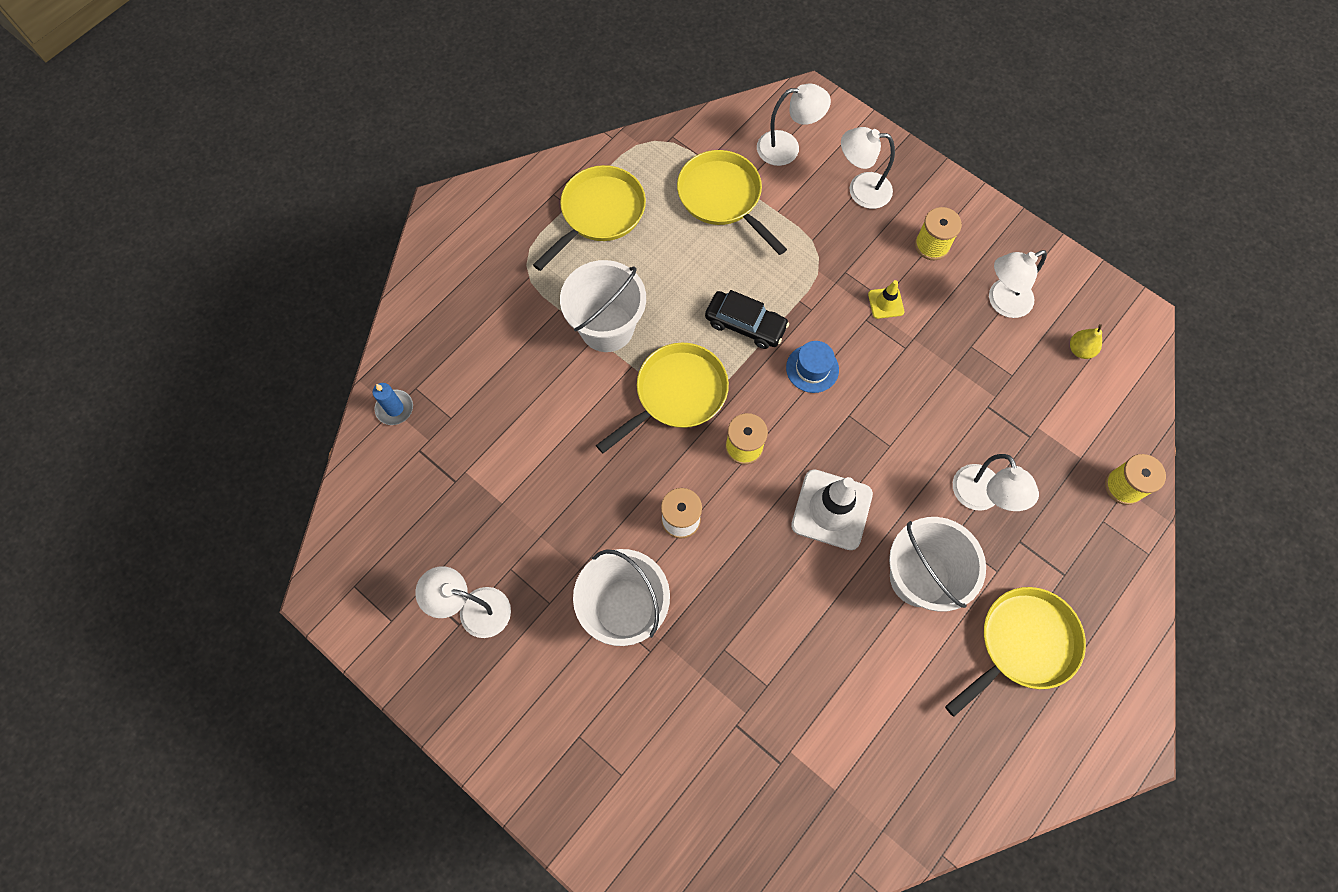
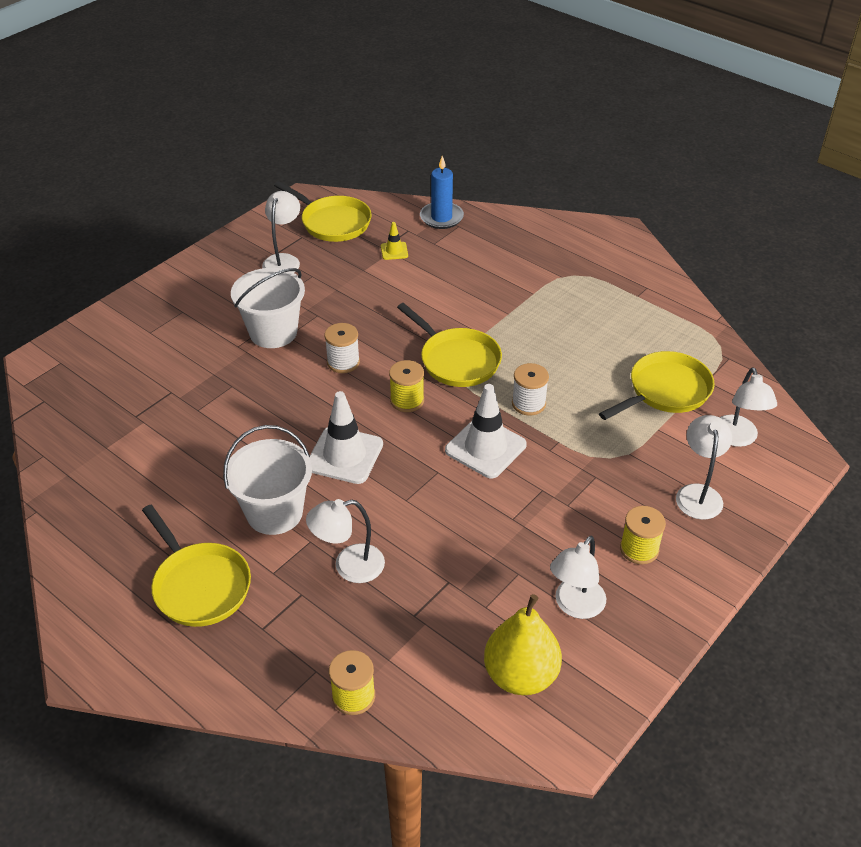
camera: 90 degrees right, 25 degrees down
blue candle [373,383,413,425] -> blue candle [420,156,464,229], size x1.52
yellow pan [533,165,646,271] -> yellow pan moved to [274,181,372,242]
white bucket [560,260,646,352] -> none
black car [705,290,789,349] -> white spool [512,363,549,415]
blue hat [786,341,839,393] -> white traffic cone [445,384,527,479]
yellow traffic cone [868,280,904,319] -> yellow traffic cone moved to [381,222,408,260]
white lamp [989,250,1047,318] -> white lamp turned 120 degrees counterclockwise [550,535,606,619]
yellow pear [1070,324,1102,359] -> yellow pear [484,594,562,695], size x2.20

